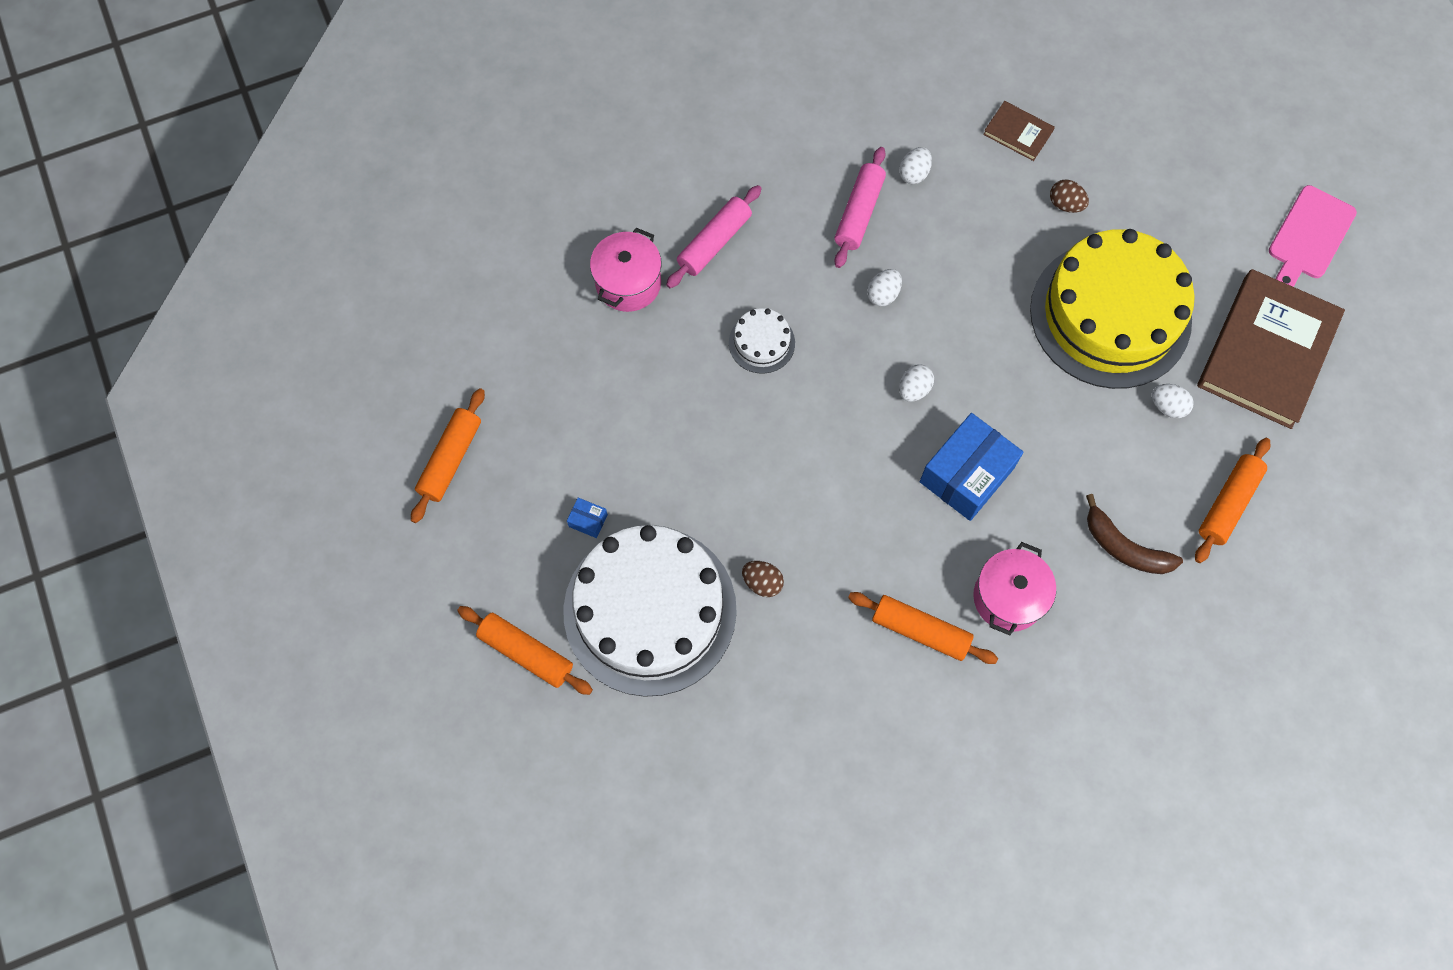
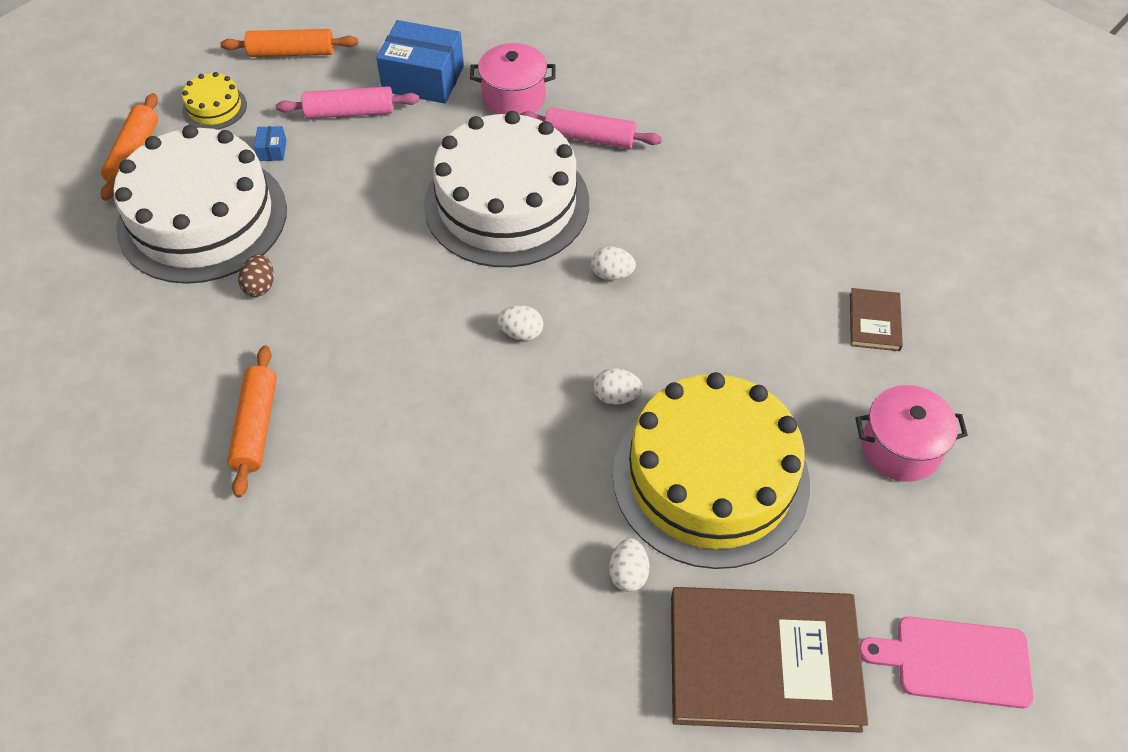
camera: 65 degrees right, 15 degrees down
white cake [729,308,795,374] -> white cake [424,111,589,267], size x2.43
pink rolling pin [834,147,886,268] -> pink rolling pin moved to [276,86,420,119]
white egg [899,147,932,184] -> white egg moved to [594,368,642,404]
blue box [920,413,1024,521] -> blue box moved to [376,20,464,104]
pink pot [973,542,1056,635] -> pink pot moved to [855,385,968,482]
brown egg [1050,180,1089,213] -> none
brown banana [1086,494,1183,574] -> none
orange rolling pin [1195,438,1270,563] -> none
none -> yellow cake [182,72,247,130]

